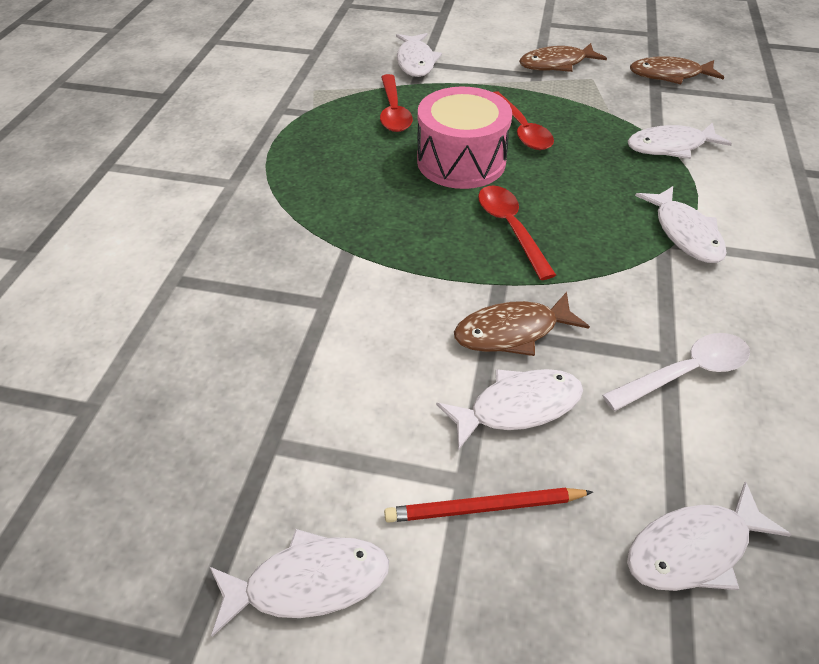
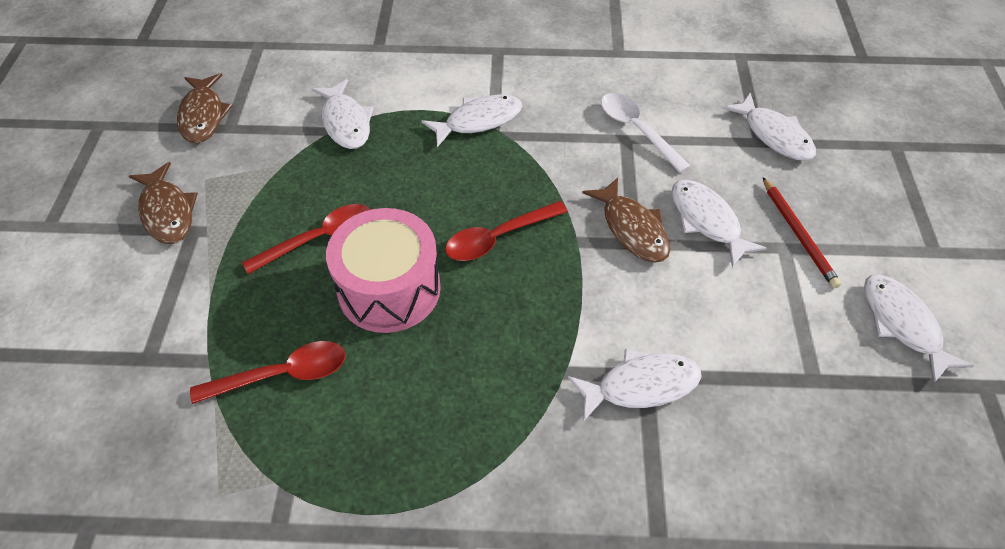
camera: 100 degrees left, 5 degrees up
white fish [396,33,442,77] -> white fish moved to [568,349,702,422]

